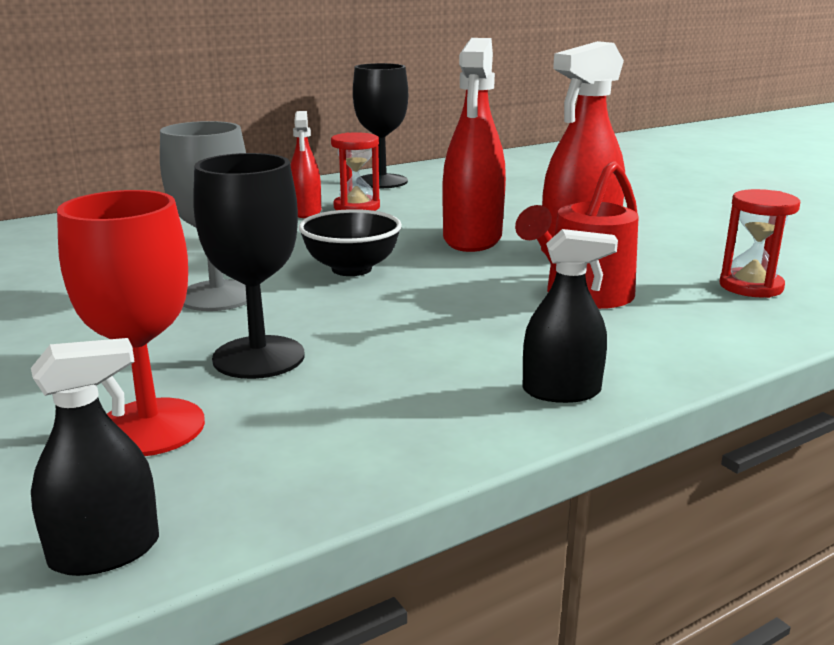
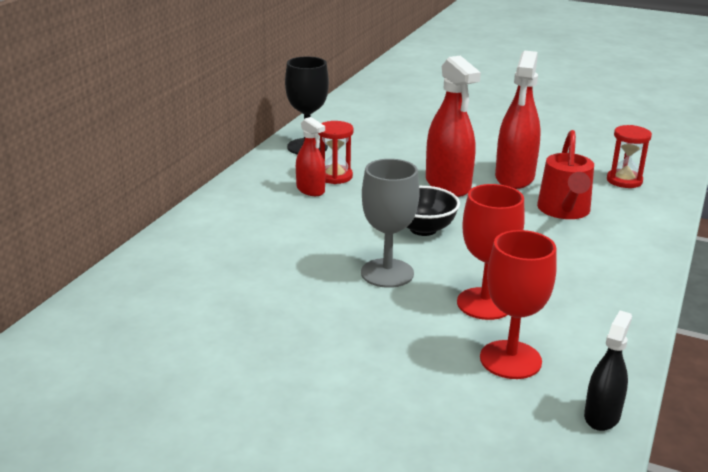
camera: 35 degrees left, 5 degrees up
black goblet [193,153,305,379] -> red goblet [457,184,525,320]
black spray bottle [523,229,618,403] -> none

